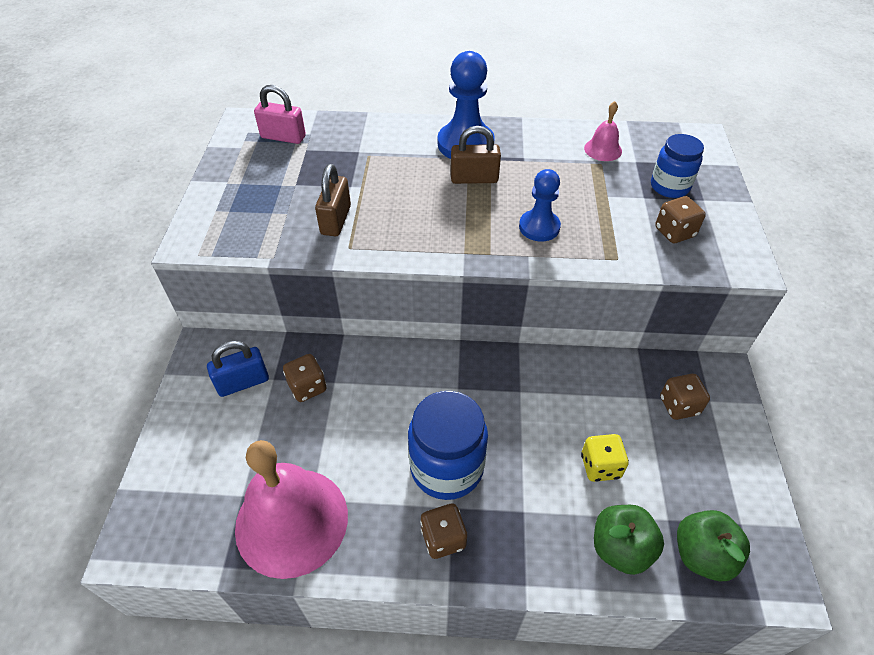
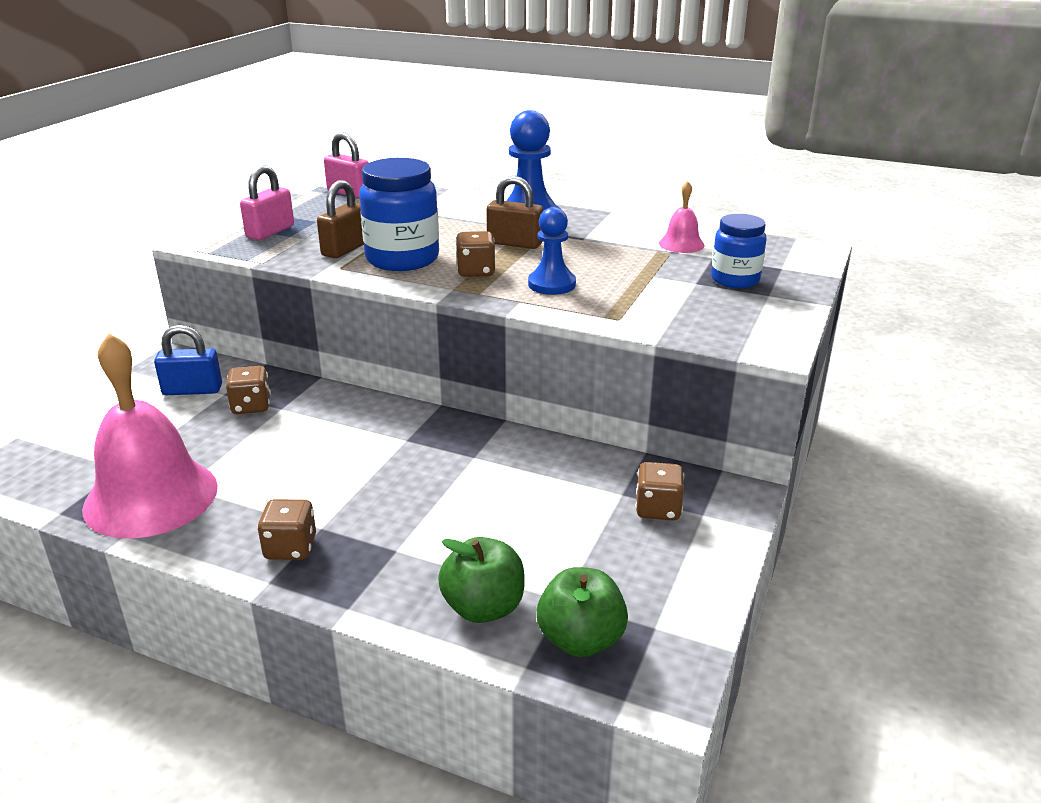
camera: 20 degrees right, 20 degrees down
blue jar [408,391,488,500] -> blue jar moved to [359,158,439,271]
yellow dice [581,434,629,482] -> none
brown dice [655,196,706,243] -> brown dice moved to [456,231,496,277]
none -> pink padlock [240,165,294,240]

